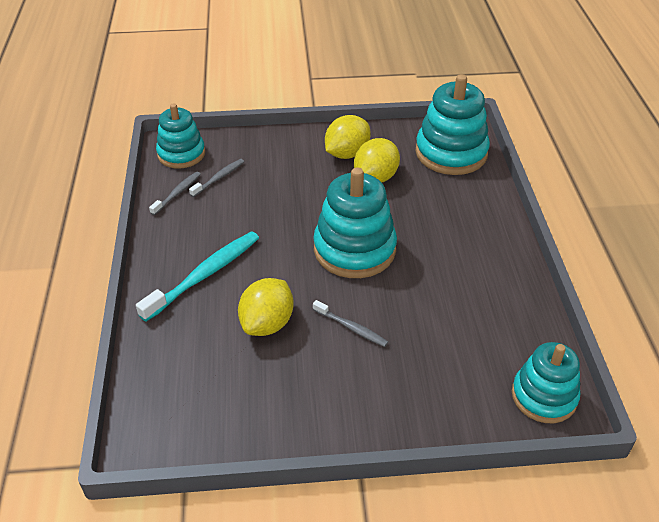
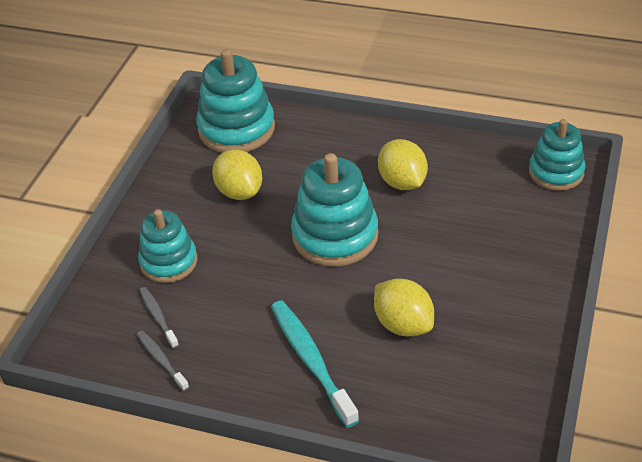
camera: 65 degrees left, 0 degrees up
turquoise stacking toy [156,103,205,168] -> turquoise stacking toy moved to [138,209,197,283]
grey toothbrush [313,300,388,347] -> none
yellow lemon [325,115,371,159] -> yellow lemon moved to [378,139,428,190]

